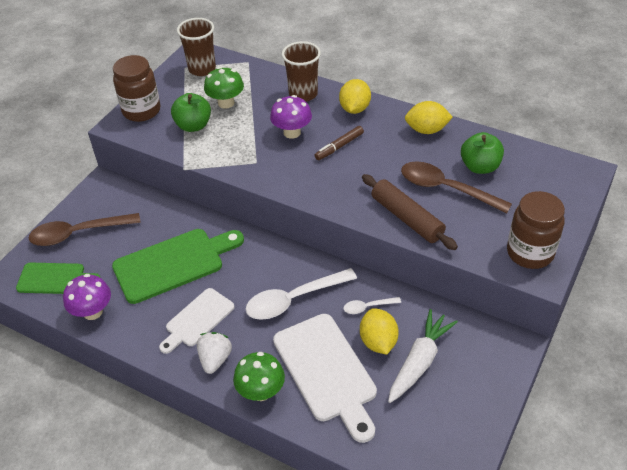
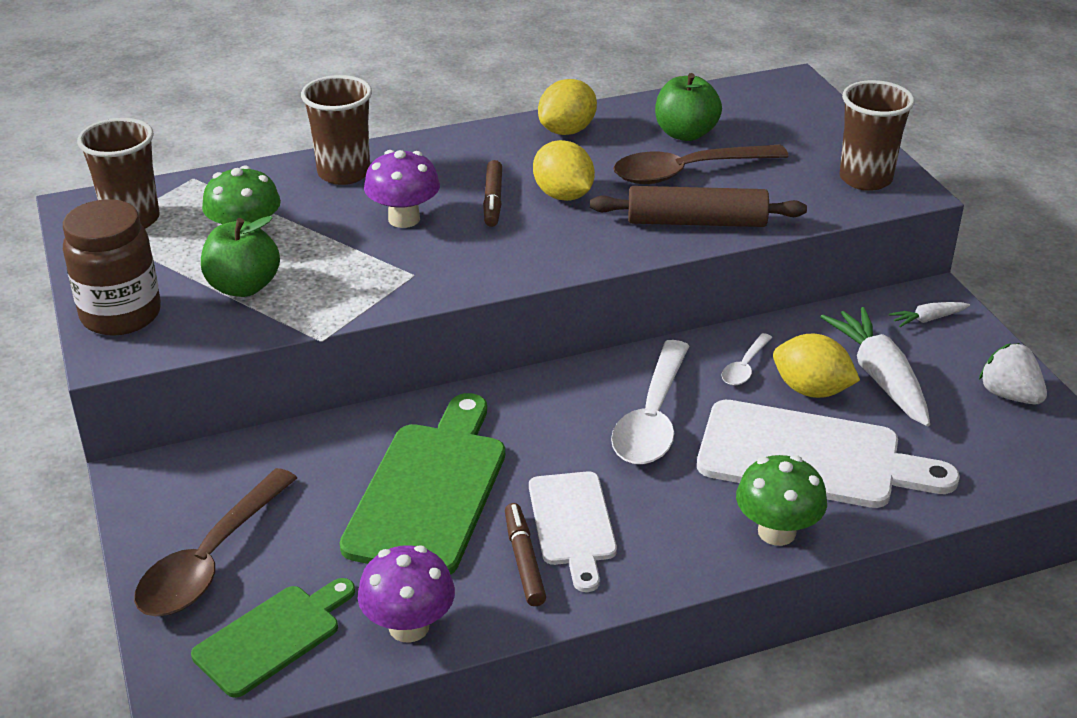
camera: 50 degrees left, 10 degrees down
white strawberry [197,332,232,374] -> white strawberry moved to [979,343,1047,404]
yellow lemon [339,79,371,114] -> yellow lemon moved to [533,140,595,201]
brown jar [507,191,565,269] -> brown cup [839,80,915,191]
none -> brown marker [505,503,546,606]
none -> white carrot [889,302,970,327]

